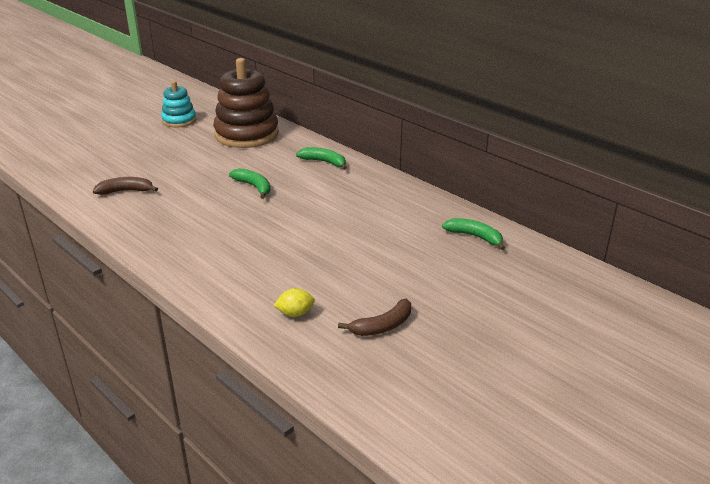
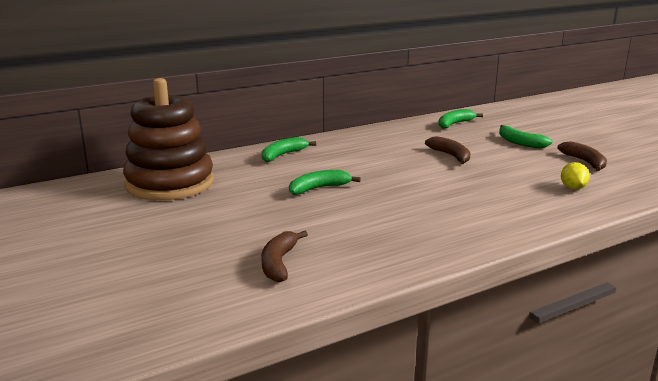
camera: 75 degrees left, 10 degrees down
turquoise stacking toy [161,81,196,128] -> none
none -> brown banana [425,136,471,164]
none -> green banana [499,125,553,148]

